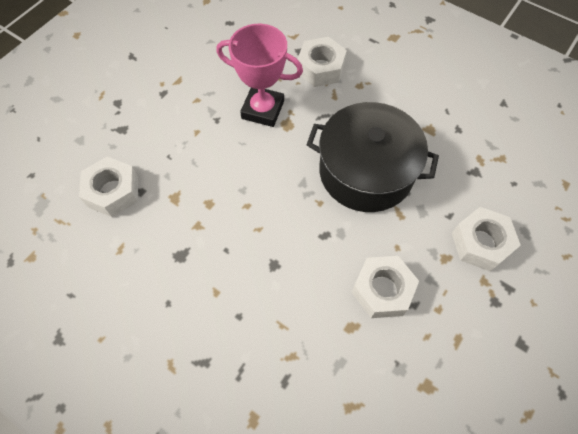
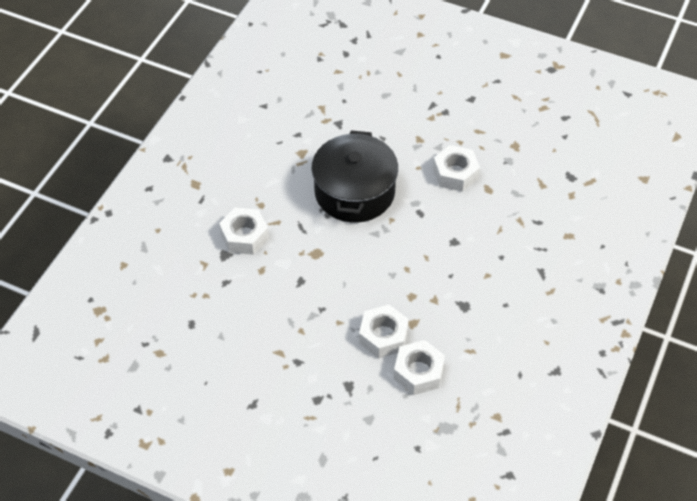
camera: 100 degrees left, 10 degrees down
pink trophy [216,24,303,127] -> none
white nut [452,207,521,271] -> white nut moved to [359,305,409,358]

